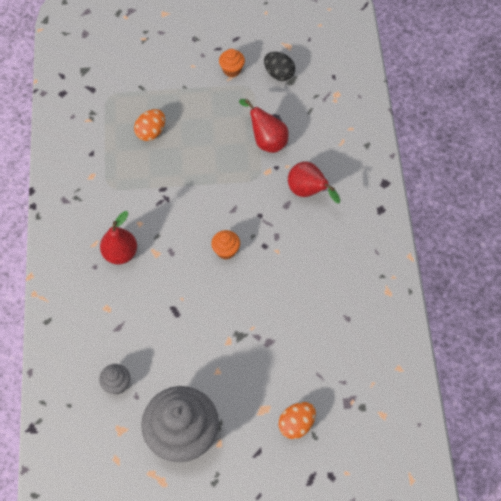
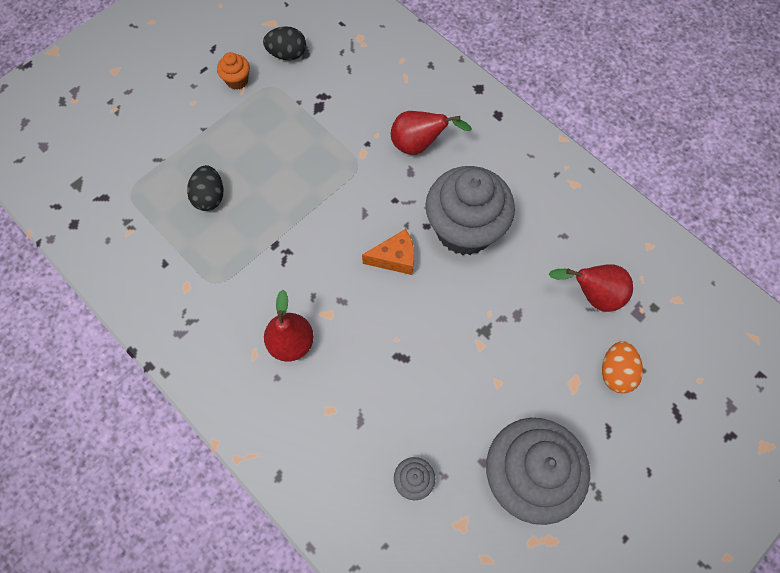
camera: 40 degrees left, 5 degrees up
orange egg [134,109,165,141] -> black egg [187,165,223,211]
orange cupcake [211,230,240,259] -> orange cheese [362,229,414,275]
red pear [239,99,289,153] -> red pear moved to [549,264,633,312]
none -> grey cupcake [426,166,515,255]

